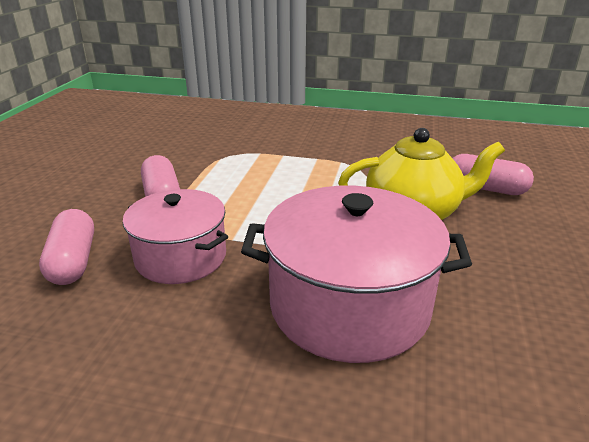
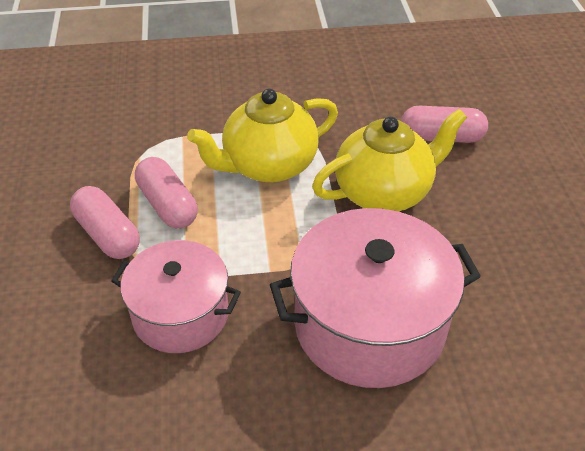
camera: 20 degrees left, 15 degrees up
pink capsule [39,209,94,285] -> pink capsule moved to [135,157,198,229]
none -> yellow teapot [187,89,338,183]

